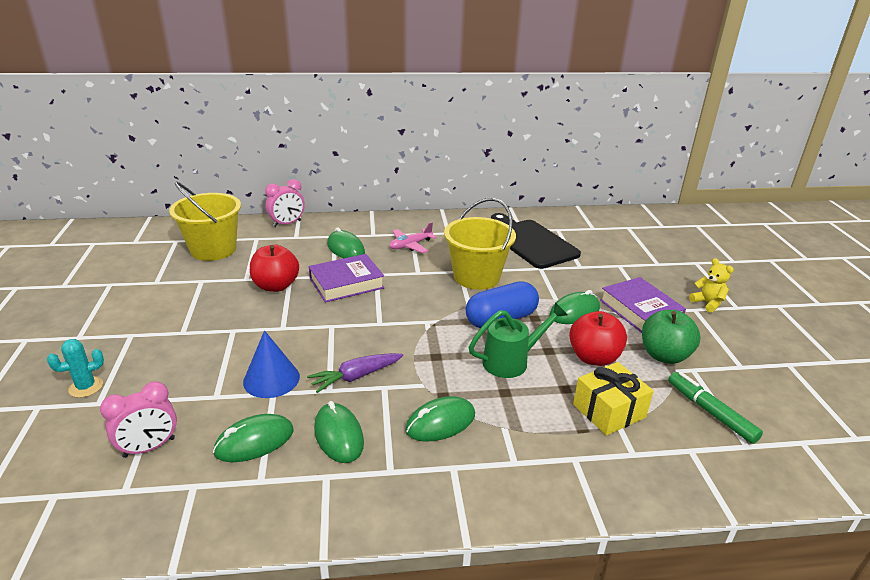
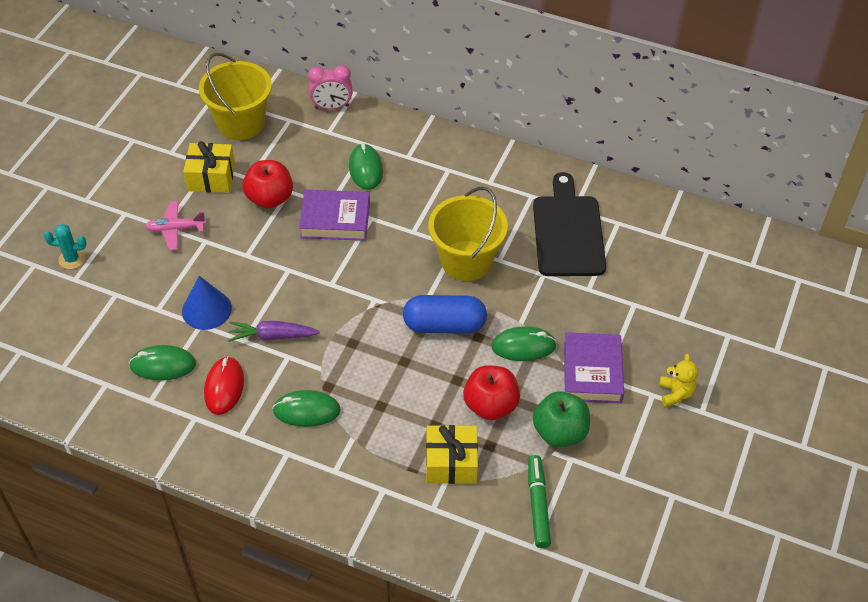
camera: 30 degrees right, 20 degrees up
pink clock [100,382,177,458] -> none
green mouse [314,401,364,463] -> red mouse [204,356,244,415]
pink plane [390,222,437,253] -> pink plane moved to [145,201,206,250]
green watering can [469,302,567,378] -> none
none -> yellow gift [183,141,235,193]

